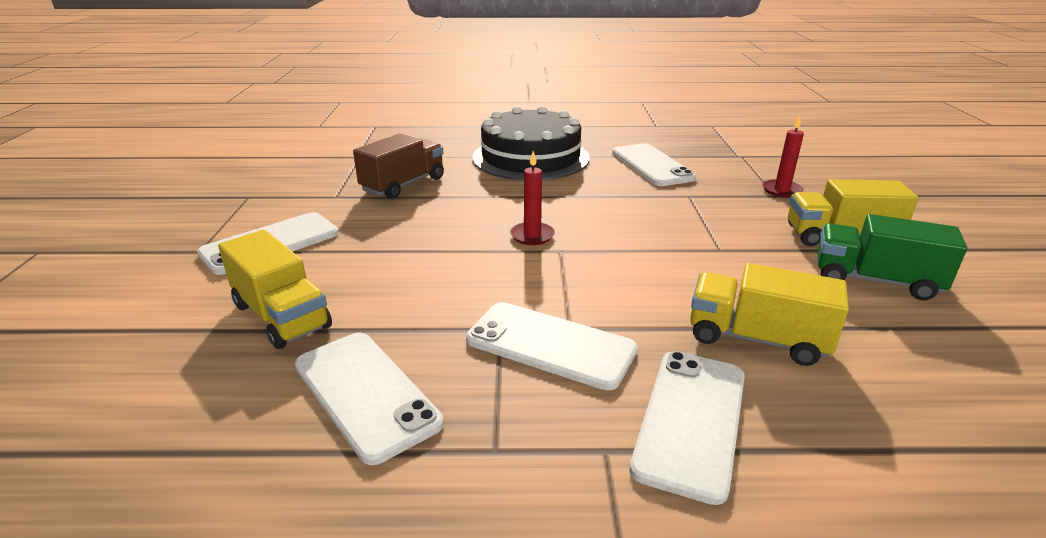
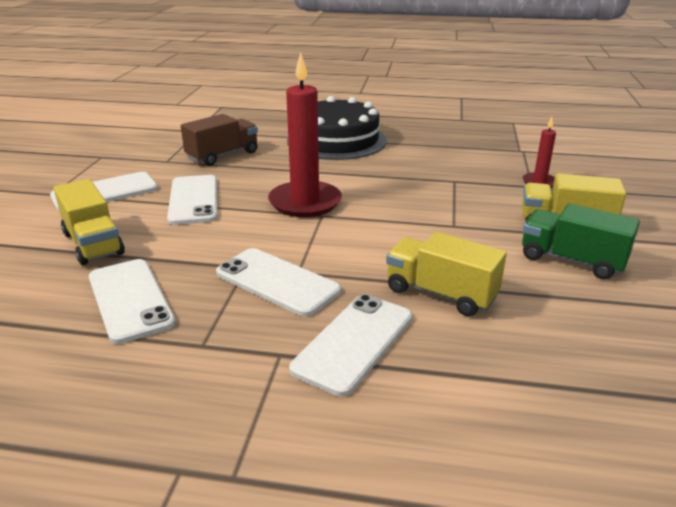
camera: 10 degrees right, 0 degrees up
red candle [510,151,555,245] -> red candle [268,52,342,217], size x2.00
white phone [612,143,696,186] -> white phone moved to [167,175,217,225]

